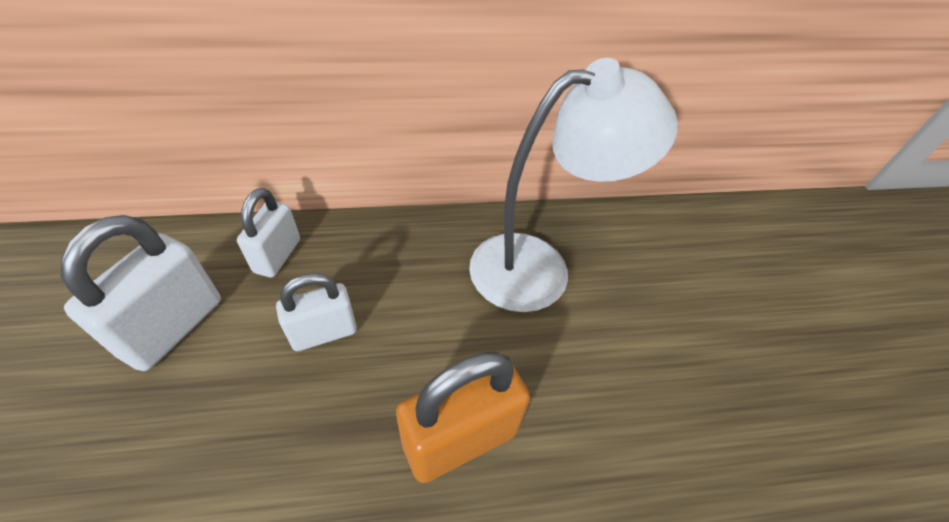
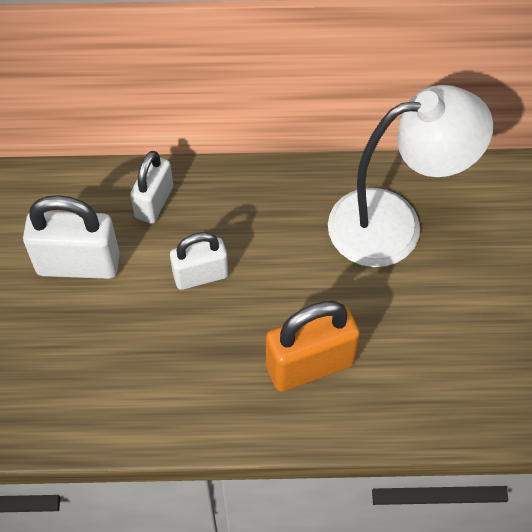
camera: 10 degrees right, 10 degrees up
white padlock [61,215,221,371] -> white padlock turned 60 degrees clockwise [23,195,120,279]

